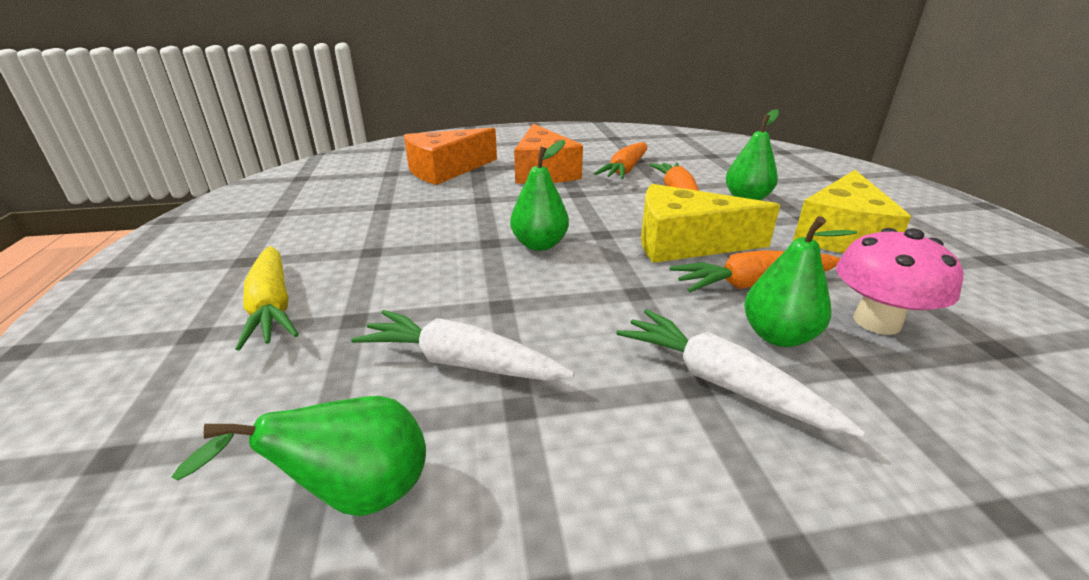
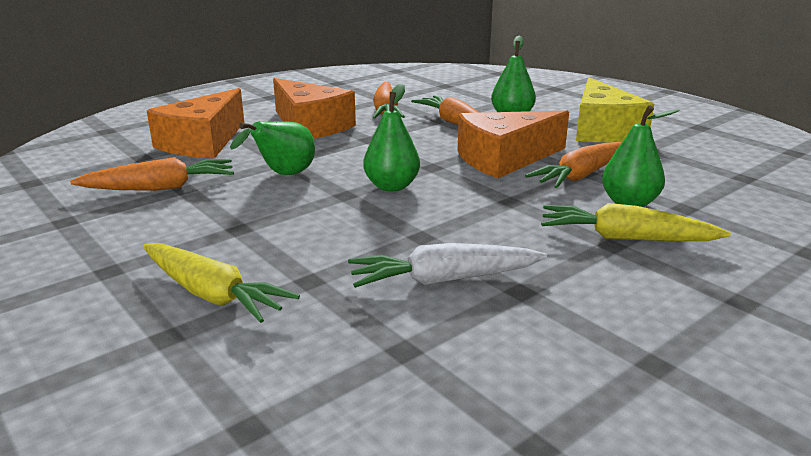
camera: 30 degrees left, 5 degrees down
green pear [172,396,426,516] -> green pear moved to [230,121,315,175]
white carrot [616,309,864,437] -> yellow carrot [541,203,731,241]
yellow cheese [641,184,780,263] -> orange cheese [457,111,569,178]
pink mushroom [836,228,964,335] -> none
none -> orange carrot [70,157,234,191]

